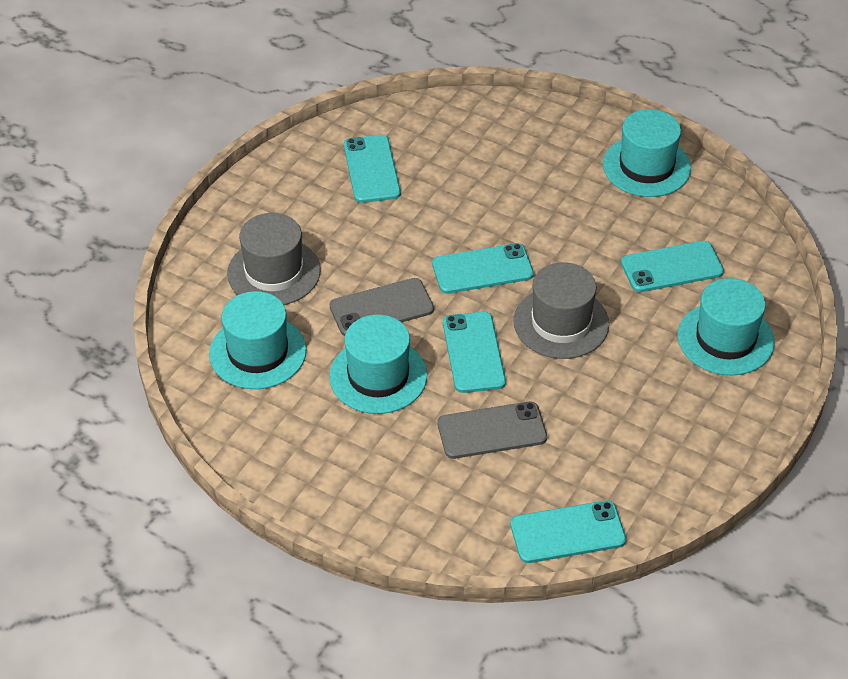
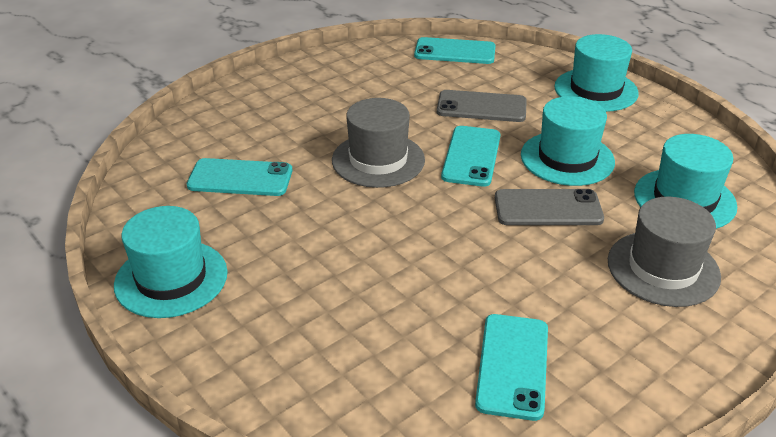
camera: 160 degrees left, 10 degrees down
turquoise phone [432,243,534,294] -> none
turquoise hat [678,278,775,376] -> turquoise hat moved to [554,34,639,112]

